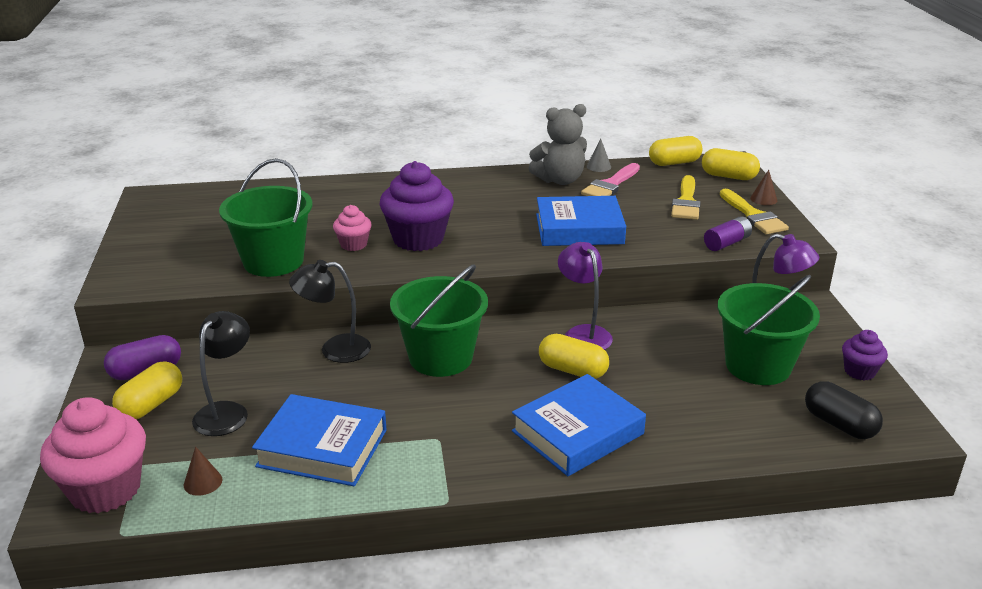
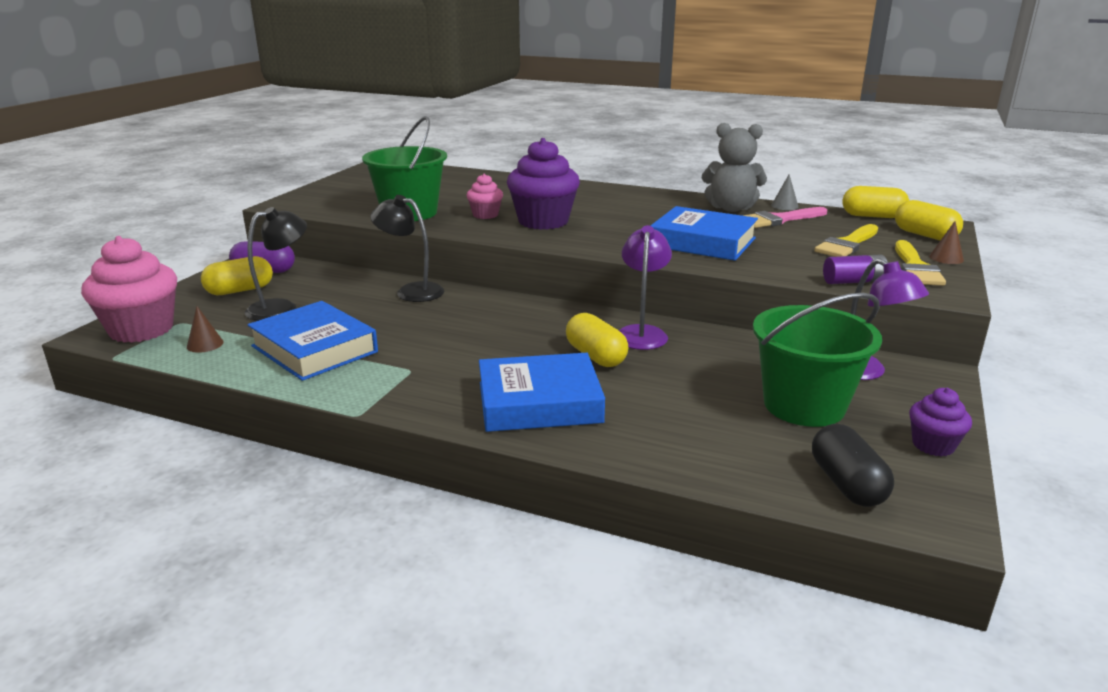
camera: 30 degrees right, 5 degrees down
green bucket [390,264,488,377] -> none

